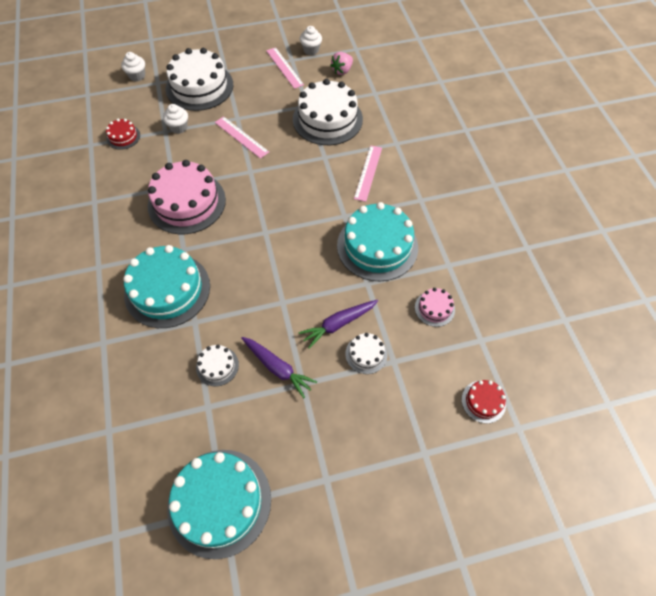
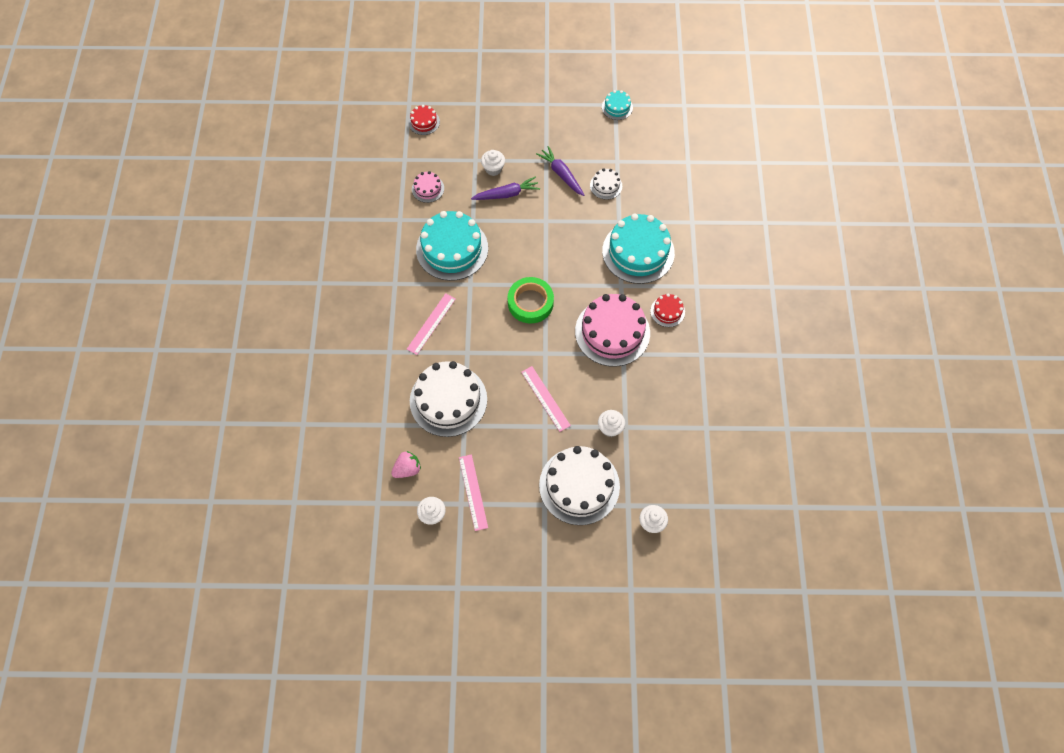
camera: 165 degrees left, 5 degrees up
red cake [106,119,140,150] -> red cake moved to [650,294,685,327]
turquoise cake [167,450,271,559] -> turquoise cake [602,90,633,120], size x0.47
white cake [345,333,387,374] -> white cupcake [481,150,505,176]
none -> green tape [508,277,554,324]

